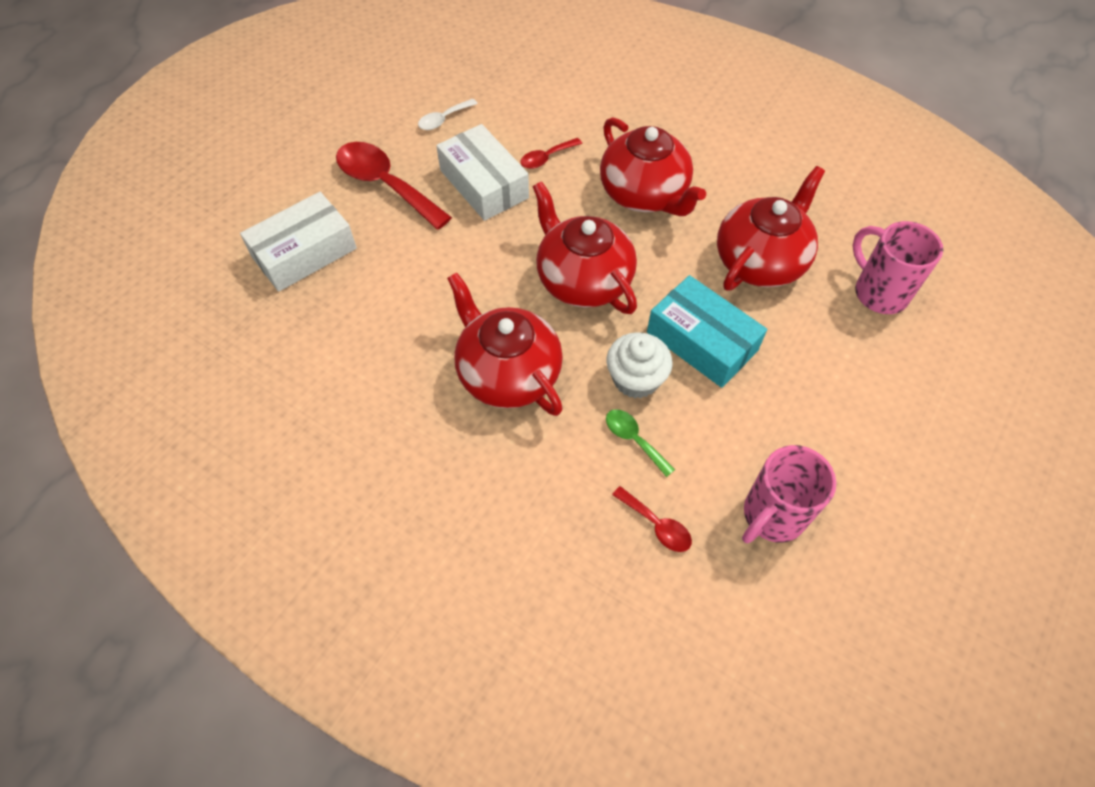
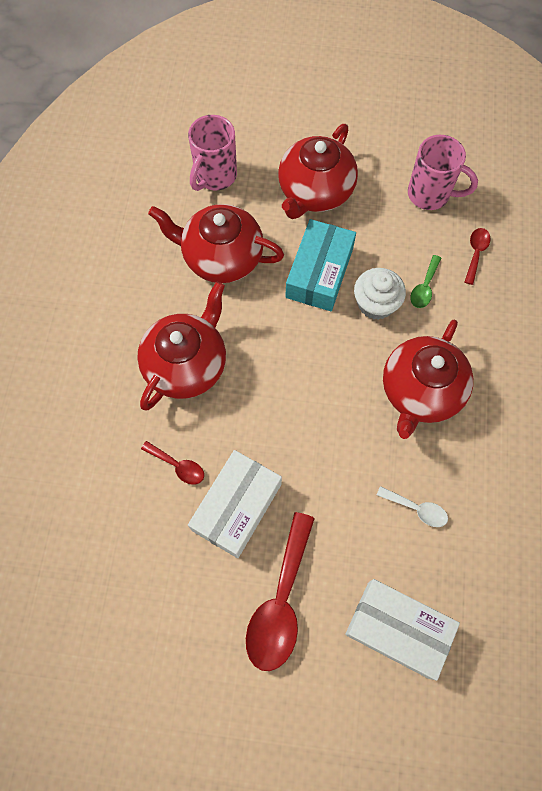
camera: 115 degrees left, 10 degrees up
white spoon [418,99,478,130] -> white spoon moved to [377,486,448,527]
red teapot [533,181,637,314] -> red teapot moved to [278,124,358,219]

